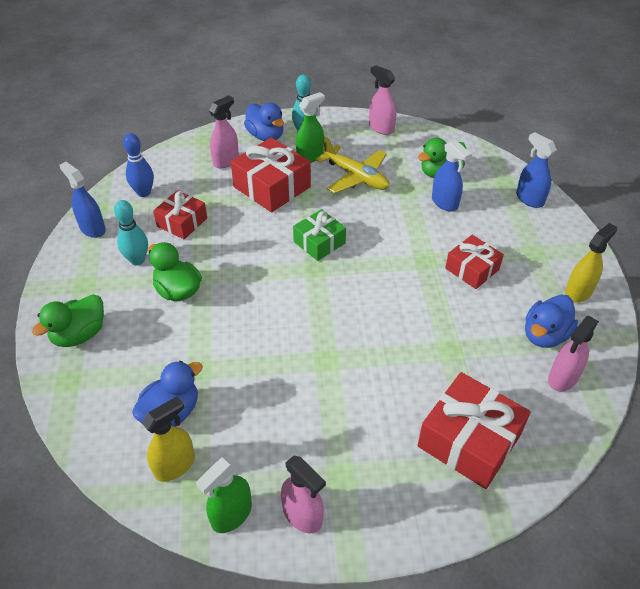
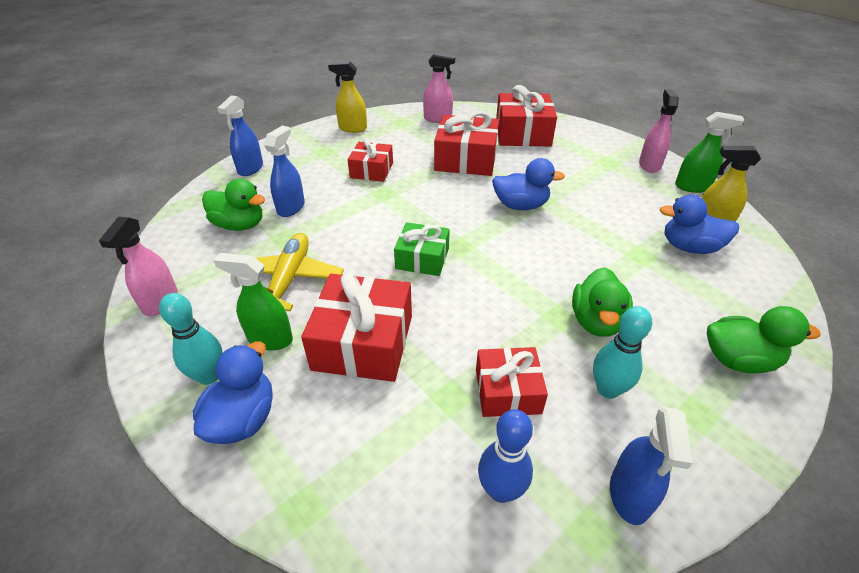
camera: 125 degrees left, 5 degrees down
pink spray bottle [209,95,239,168] -> none
blue duck [525,294,578,348] -> blue duck moved to [492,158,565,210]
none -> red gift [434,111,499,176]

